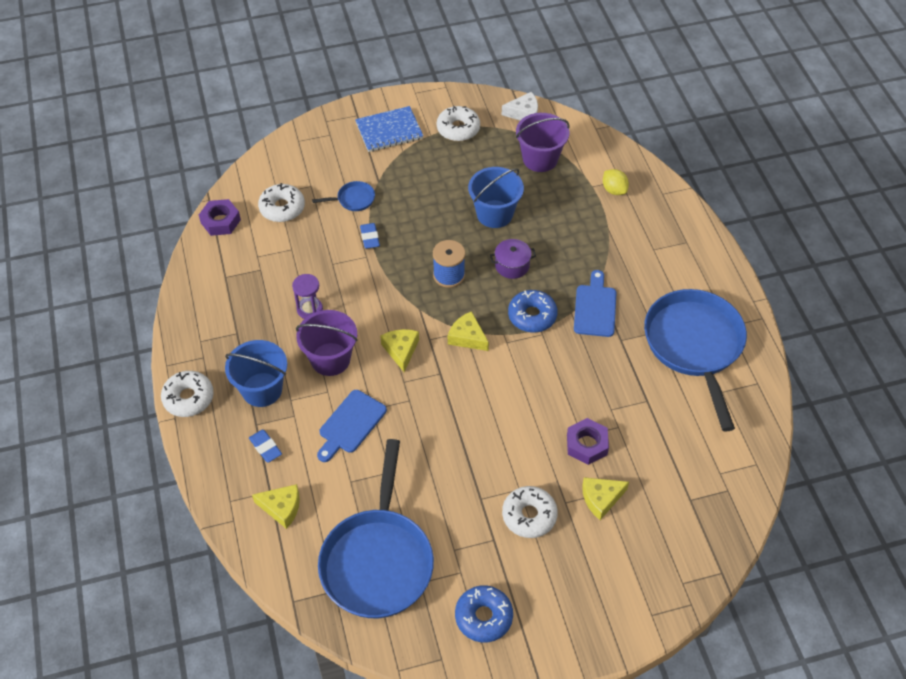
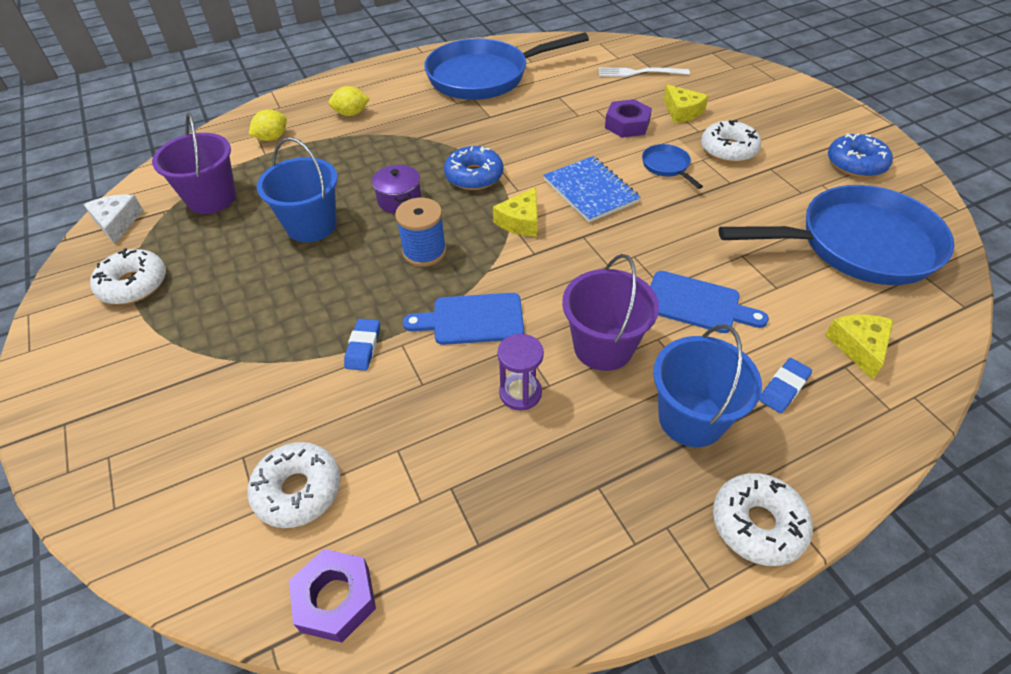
camera: 100 degrees left, 5 degrees down
blue pan [312,181,375,211] -> blue pan moved to [642,144,703,189]
blue notebook [355,106,423,152] -> blue notebook moved to [544,156,641,223]
blue eraser [360,223,380,249] -> blue eraser turned 60 degrees counterclockwise [344,319,380,371]
yellow cheese [380,329,419,372] -> none
blue cutting board [574,270,616,337] -> blue cutting board moved to [403,293,524,345]
none -> yellow lemon [329,86,370,116]
none -> white fork [599,67,690,77]

